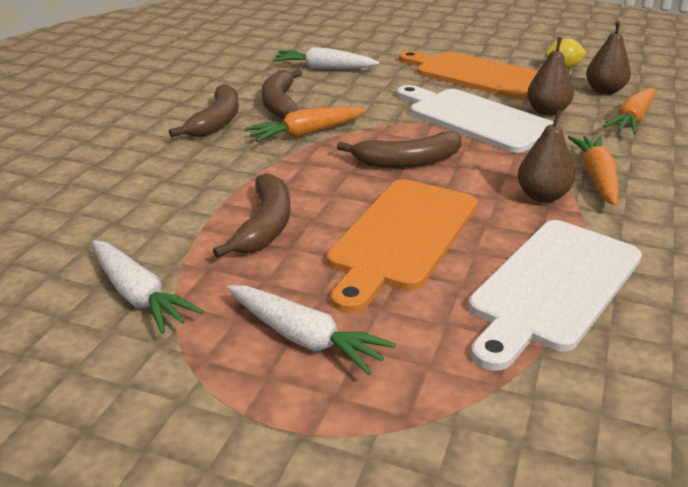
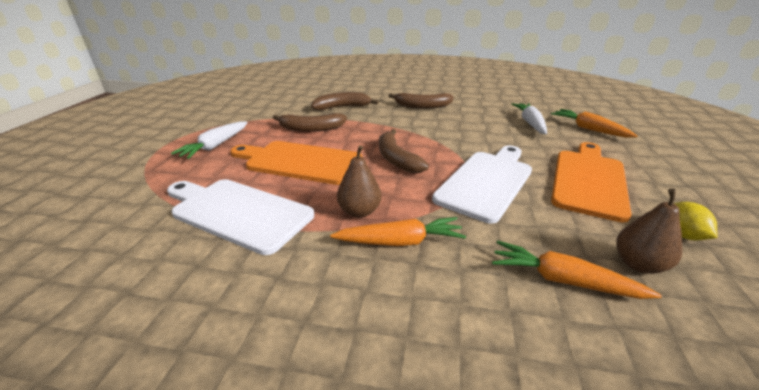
camera: 80 degrees right, 0 degrees up
white carrot [92,240,204,334] -> none
orange carrot [245,107,366,142] -> orange carrot moved to [551,109,637,137]
brown banana [262,69,302,120] -> brown banana moved to [311,92,379,110]
brown pear [527,37,574,116] -> none

